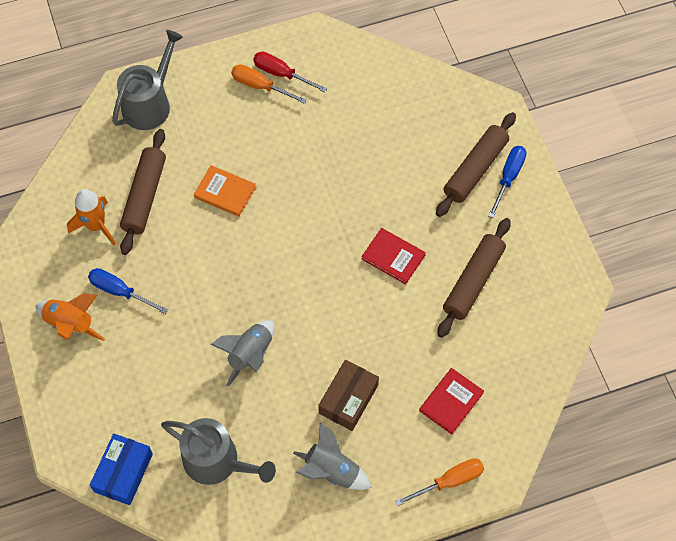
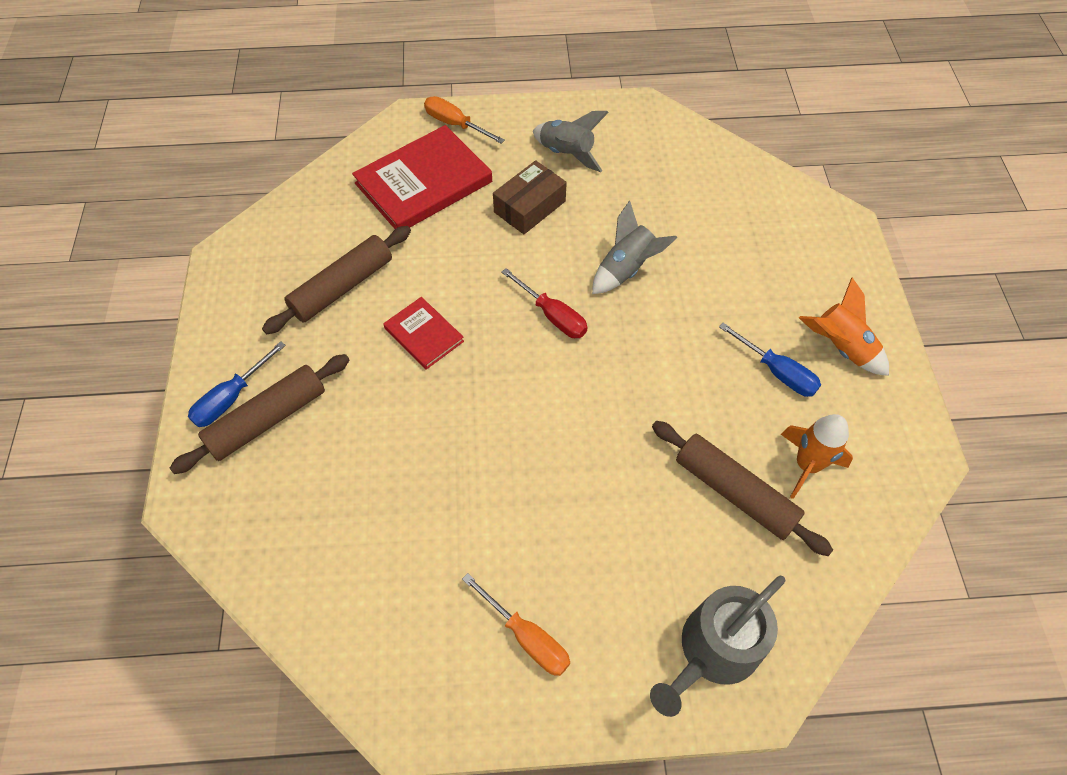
camera: 165 degrees left, 5 degrees down
blue box [90,433,153,505] -> none
brown rolling pin [120,129,166,255] -> brown rolling pin turned 75 degrees counterclockwise [652,421,833,556]
grey watering can [161,418,276,485] -> none
orange book [194,165,256,217] -> none
red screwdriver [253,52,327,92] -> red screwdriver moved to [501,268,588,338]
orange screwdriver [395,458,484,506] -> orange screwdriver turned 45 degrees clockwise [424,96,505,143]
red book [419,368,484,435] -> red book [352,125,492,229], size x1.88

